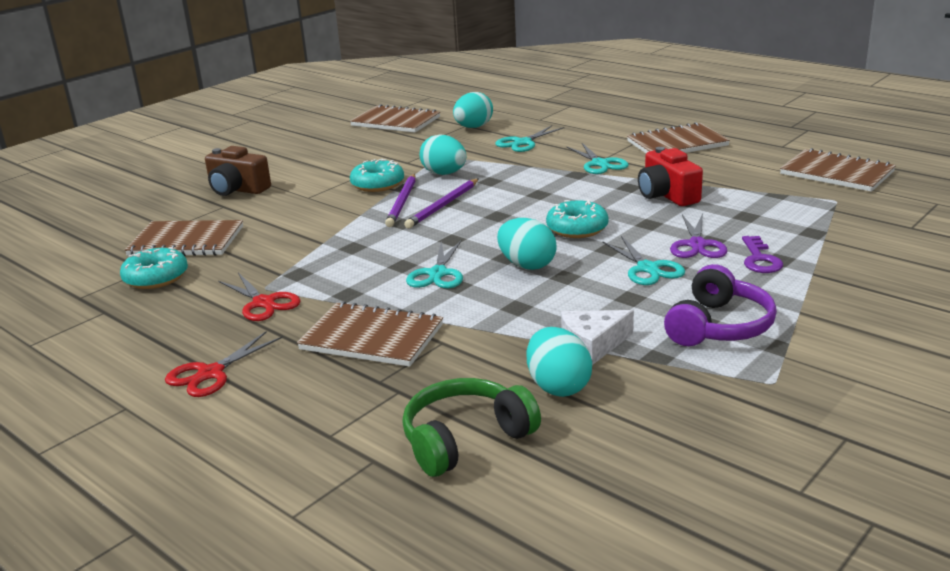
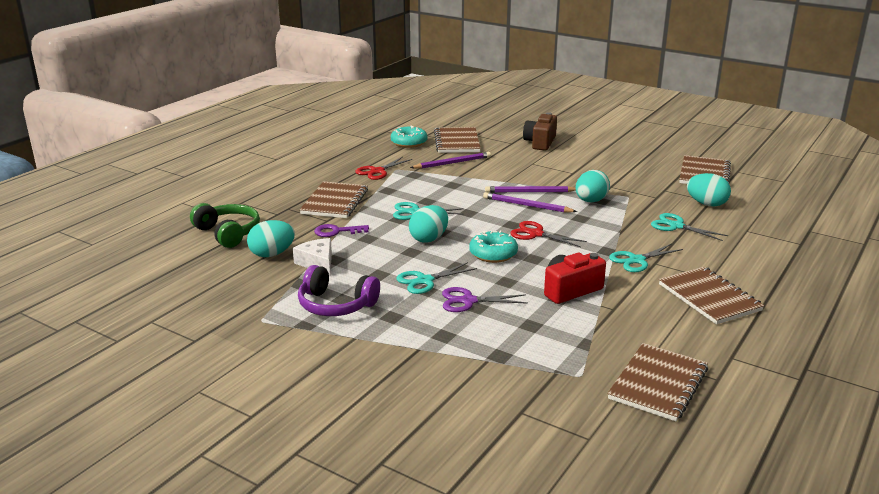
camera: 80 degrees right, 0 degrees up
red scissors [165,331,283,397] -> red scissors moved to [510,221,587,247]
turquoise donut [350,159,404,192] -> none
purple key [742,236,783,273] -> purple key moved to [314,224,369,237]
none -> purple pencil [410,152,491,169]

